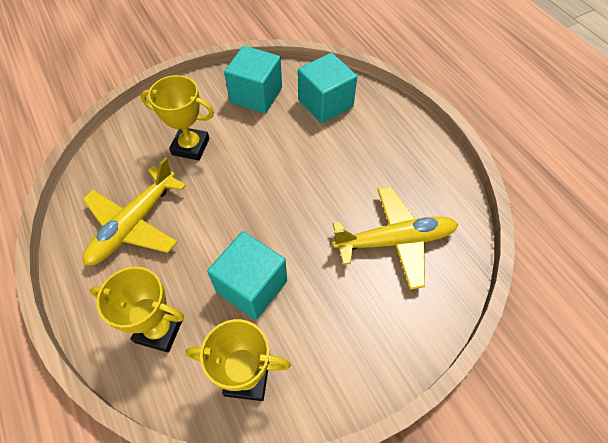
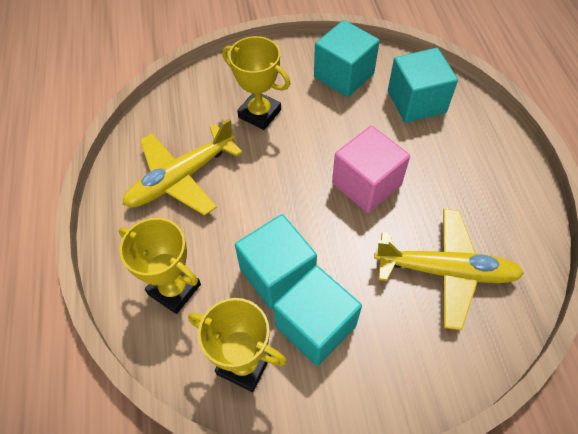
camera: 20 degrees right, 0 degrees up
none -> turquoise cube [273,265,362,366]
none -> pink cube [332,126,410,213]

